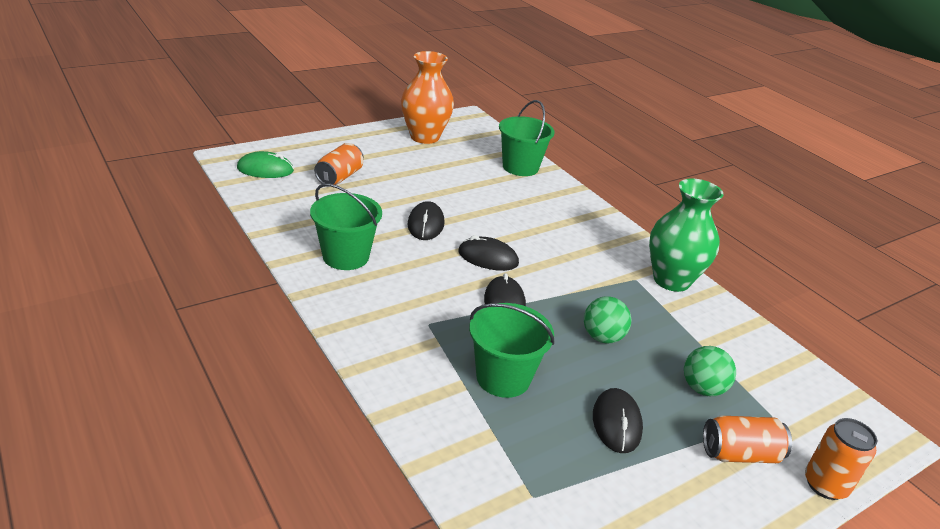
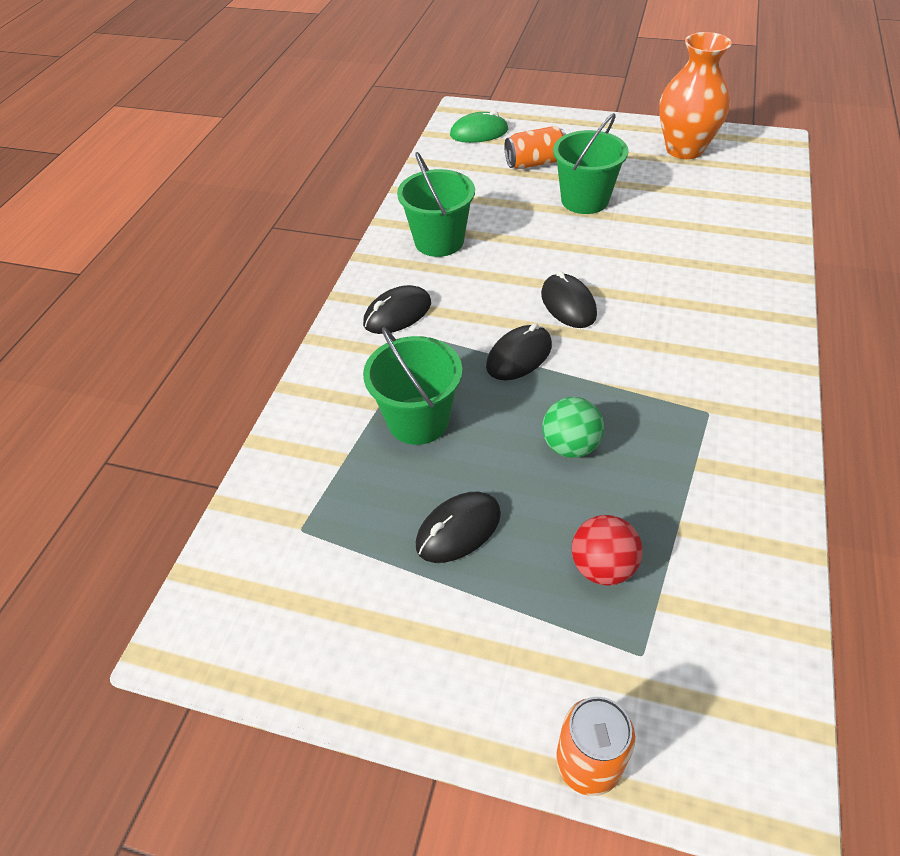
camera: 55 degrees right, 15 degrees up
green mouse [237,151,294,178] -> green mouse turned 60 degrees counterclockwise [450,111,508,143]
black mouse [408,201,444,240] -> black mouse moved to [363,285,431,334]
green bucket [499,100,555,176] -> green bucket moved to [553,113,628,214]
green vase [649,179,723,292] -> none
green ball [684,346,736,396] -> red ball [572,515,643,585]
orange can [703,416,792,463] -> none

